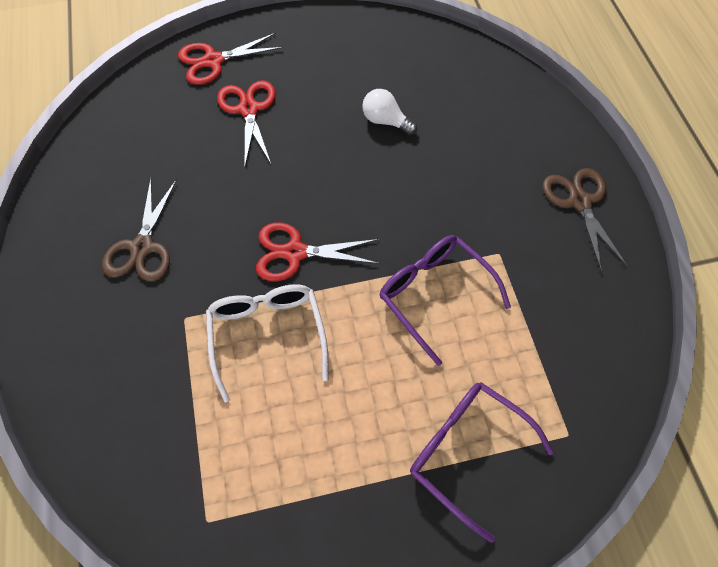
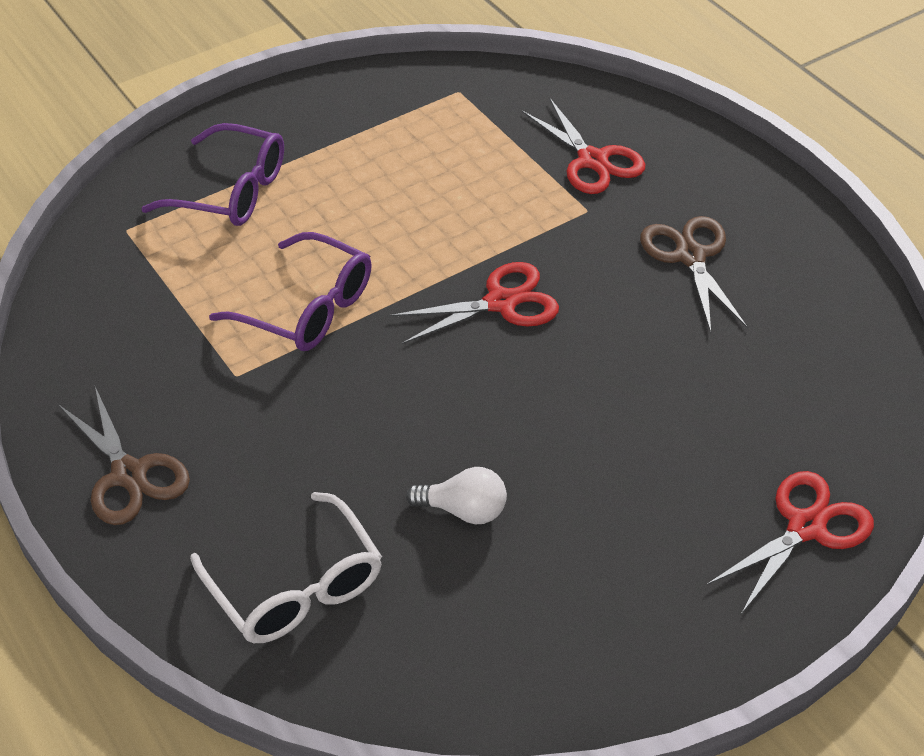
camera: 160 degrees right, 15 degrees down
white glasses [206,284,329,403] -> white glasses moved to [190,492,382,643]
red scissors [217,80,276,165] -> red scissors moved to [522,98,645,194]

